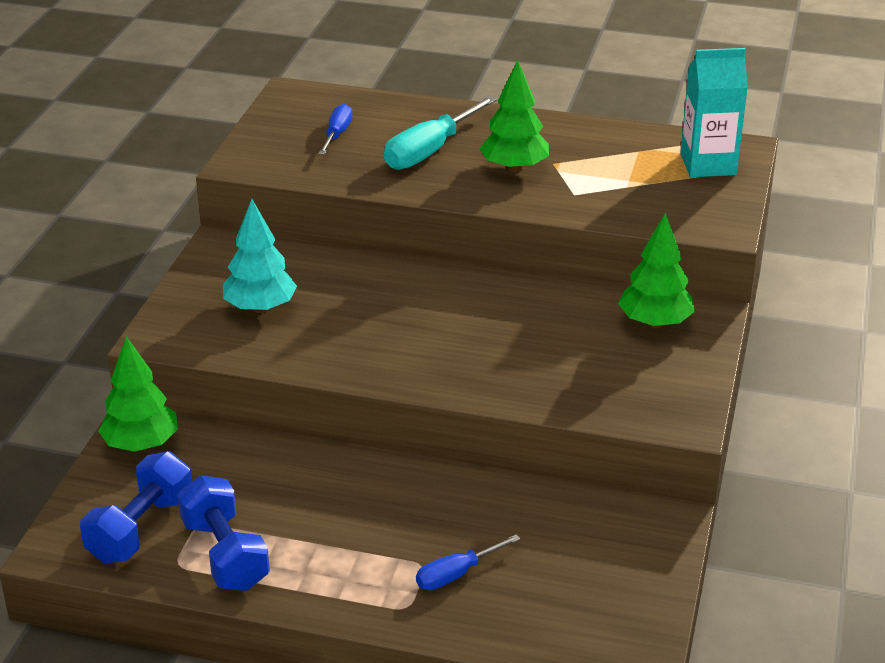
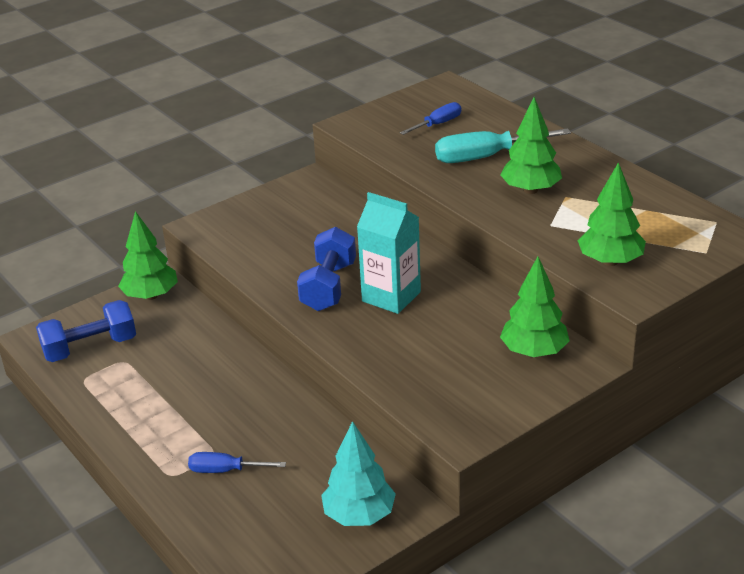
camera: 40 degrees right, 0 degrees up
blue dumbbell [178,475,270,591] -> blue dumbbell moved to [297,227,356,311]
turquoise tree [223,199,297,313] -> turquoise tree moved to [321,421,396,526]
turquoise carton [680,48,748,177] -> turquoise carton moved to [357,192,421,314]
none -> green tree [577,162,646,266]

